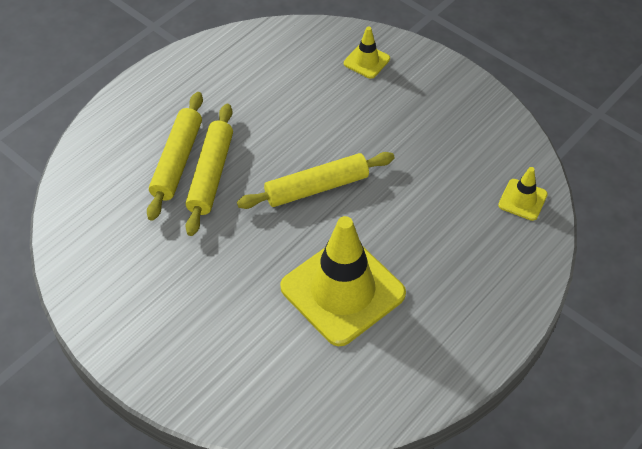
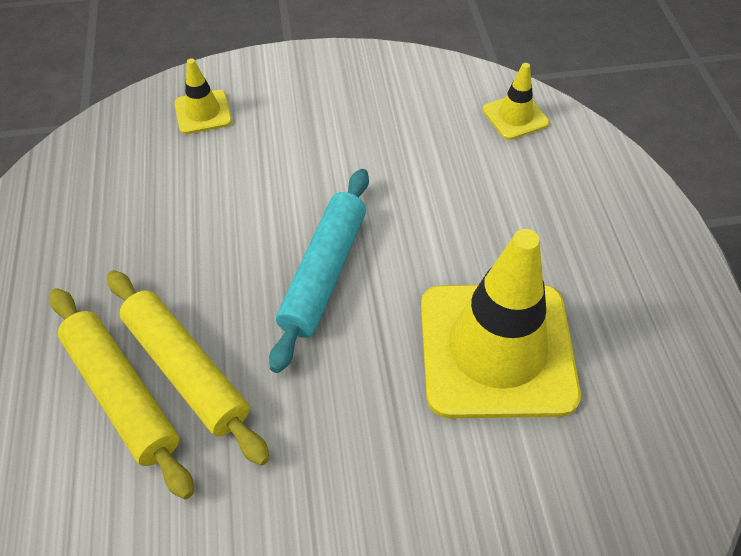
camera: 50 degrees left, 0 degrees up
yellow rolling pin [237,152,395,209] -> turquoise rolling pin [269,169,369,373]

